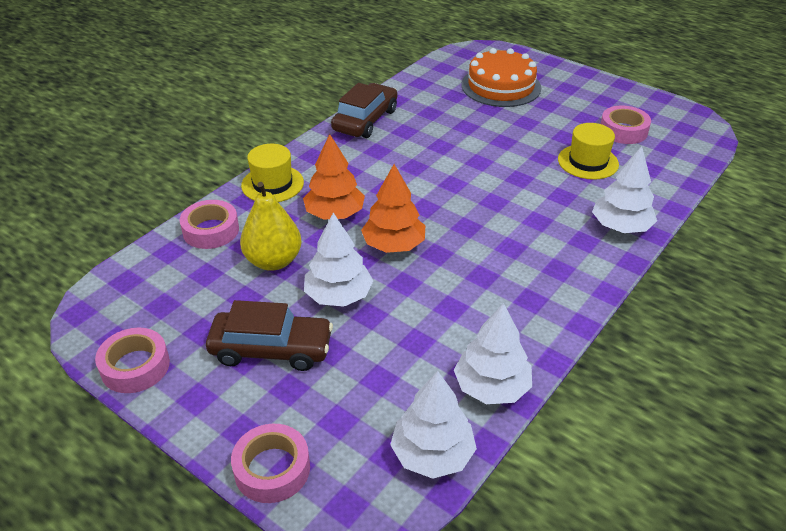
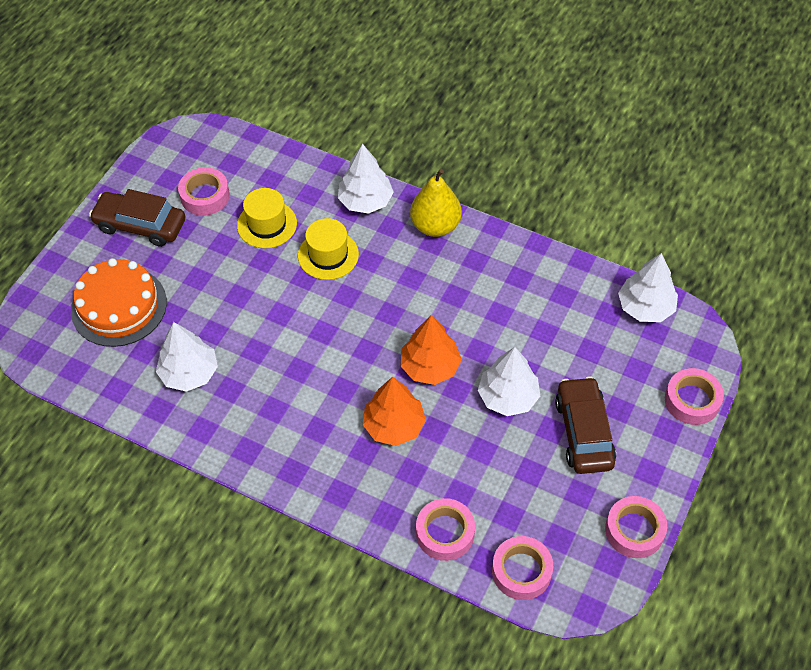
camera: 100 degrees left, 15 degrees up
yellow pear [240,182,302,271] -> yellow pear moved to [410,169,462,237]
yellow hat [241,144,304,202] -> yellow hat moved to [298,218,359,280]
brown car [331,83,397,138] -> brown car moved to [89,189,185,247]
white tree [454,303,532,404] -> white tree moved to [156,322,218,392]
none -> pink tape [492,536,553,600]

